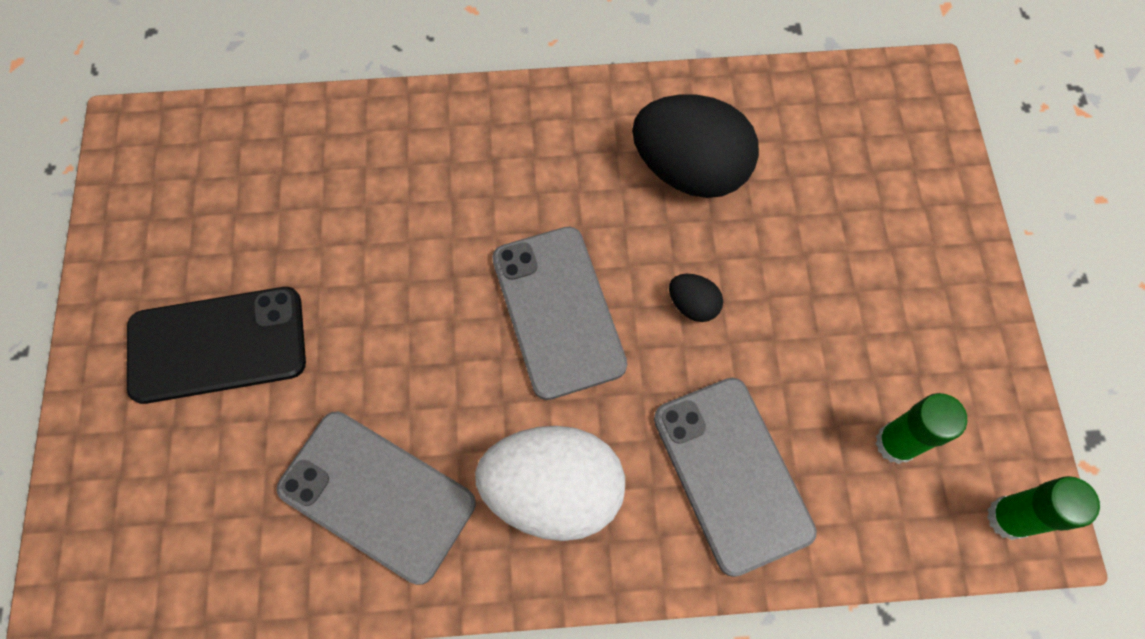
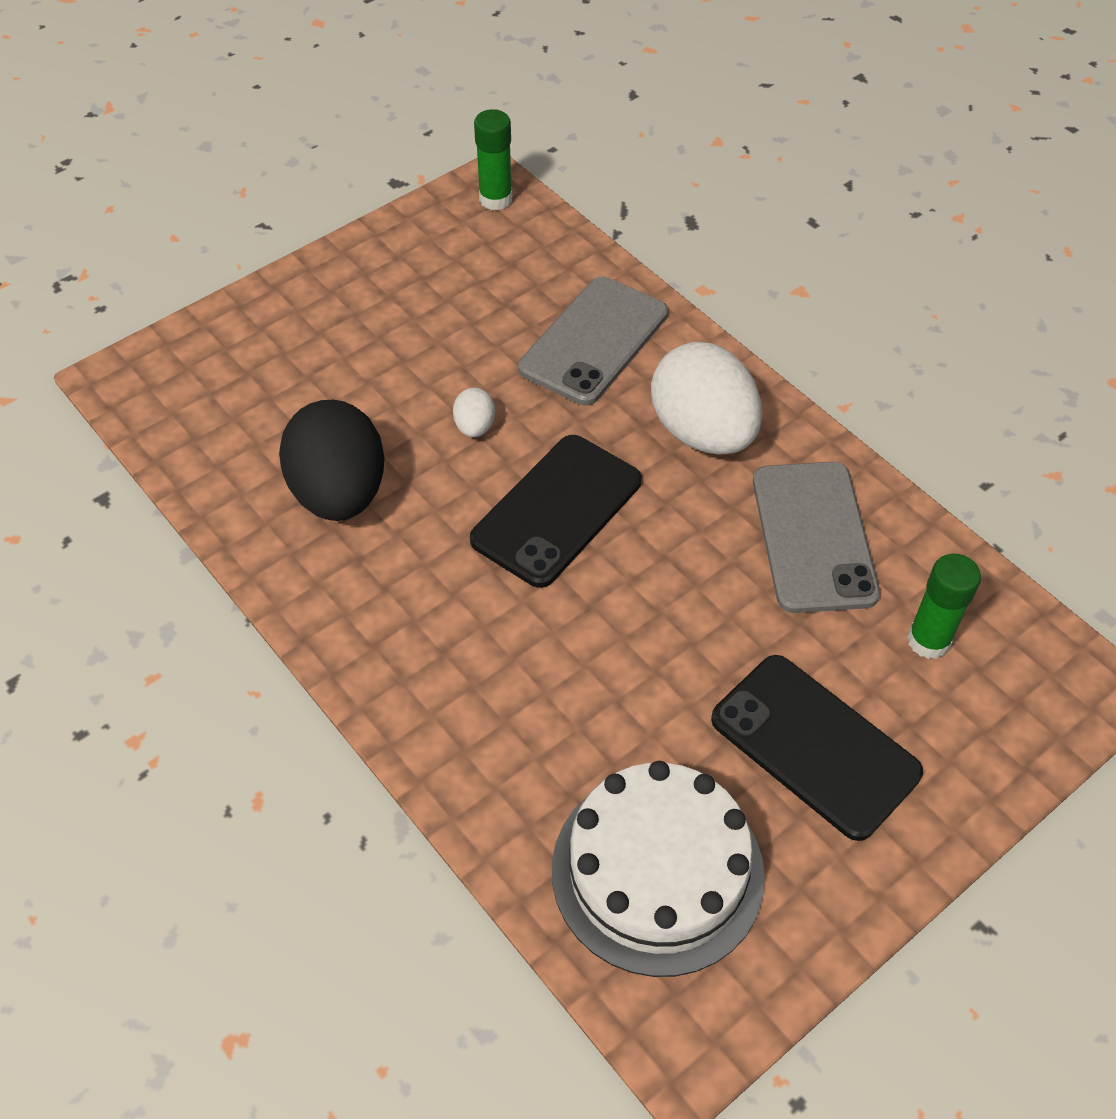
camera: 125 degrees left, 15 degrees down
grey phone [492,227,627,400] -> black phone [470,435,642,588]
black egg [669,274,723,322] -> white egg [453,388,495,437]
green glue stick [875,393,967,464] -> green glue stick moved to [907,554,981,659]
none -> white cake [552,761,765,977]

